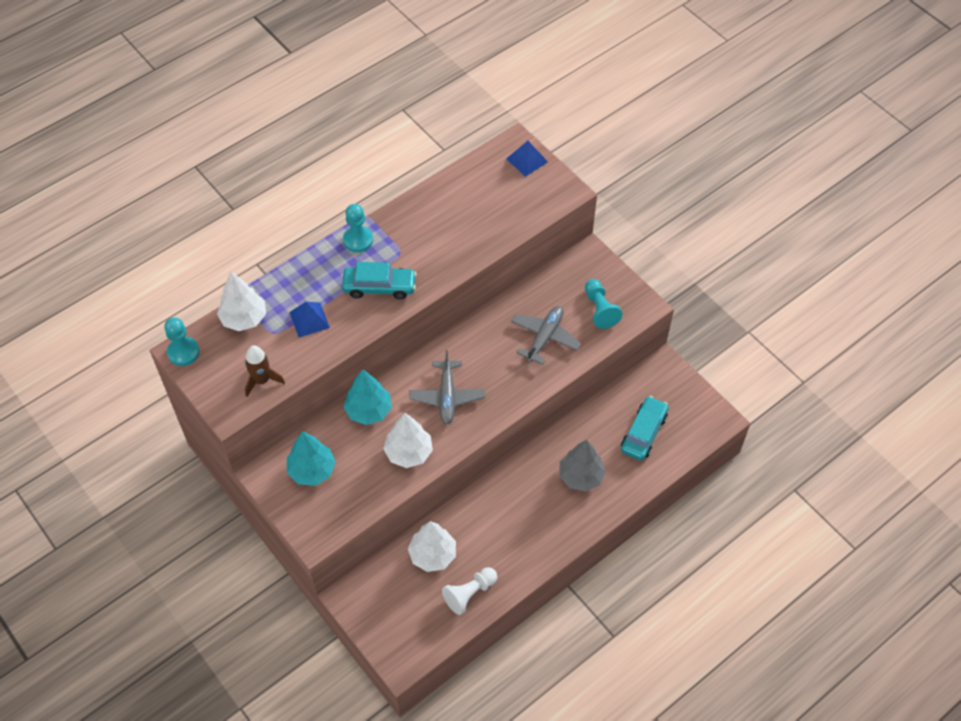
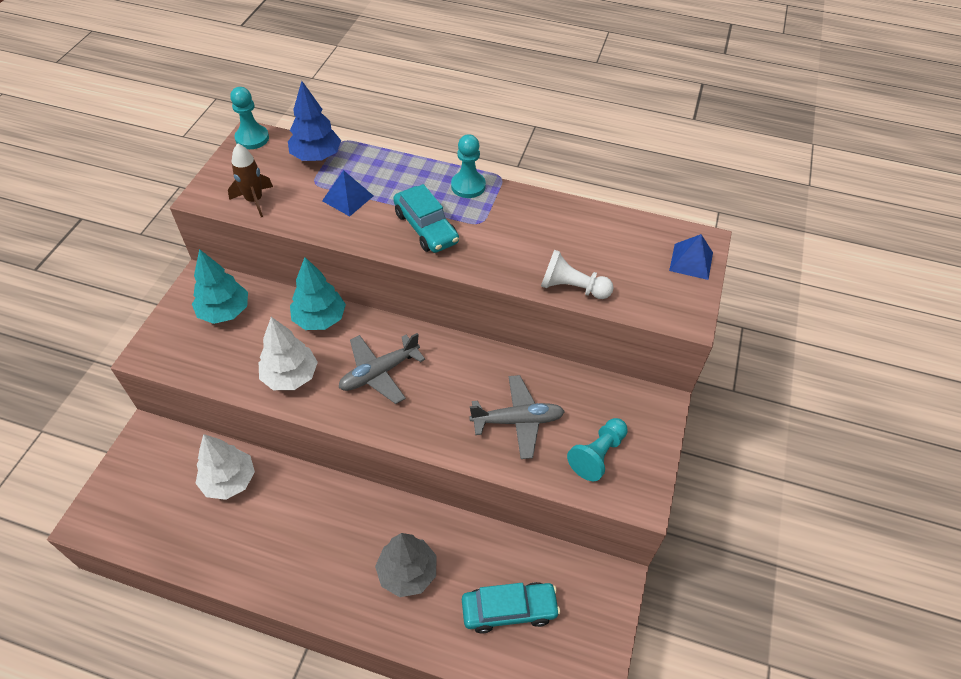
camera: 55 degrees right, 5 degrees down
white tree [217,272,266,331] -> blue tree [288,81,341,161]
white pawn [442,567,497,615] -> white pawn moved to [541,250,614,299]

